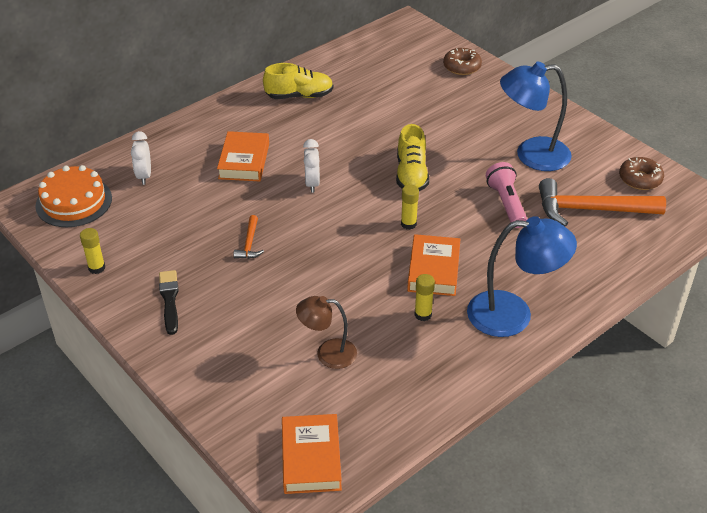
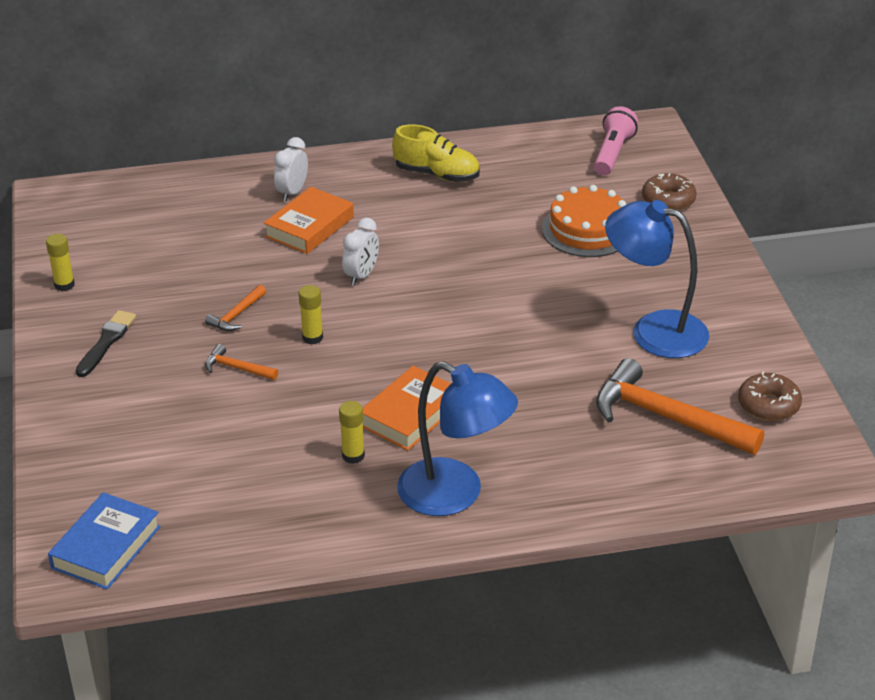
camera: 30 degrees right, 5 degrees down
orange cake [35,165,112,227] -> orange cake moved to [542,185,626,257]
white clock [131,131,151,185] -> white clock moved to [274,137,308,201]
orange book [282,414,342,494] -> blue book [48,492,161,590]
brown lamp [296,296,357,369] -> none
yellow shoe [396,124,429,191] -> none
yellow glue stick [401,185,419,230] -> yellow glue stick moved to [299,285,323,344]
pink flashlight [486,162,527,228] -> pink flashlight moved to [594,106,638,176]
none -> orange hammer [205,344,278,380]

